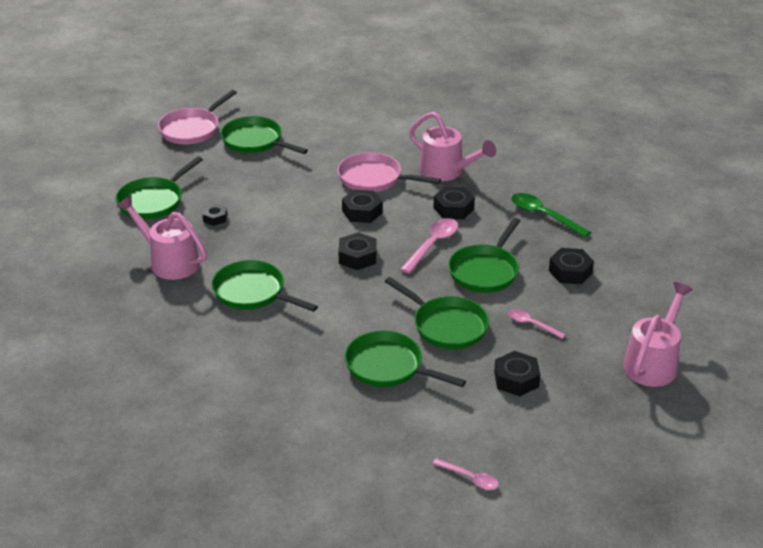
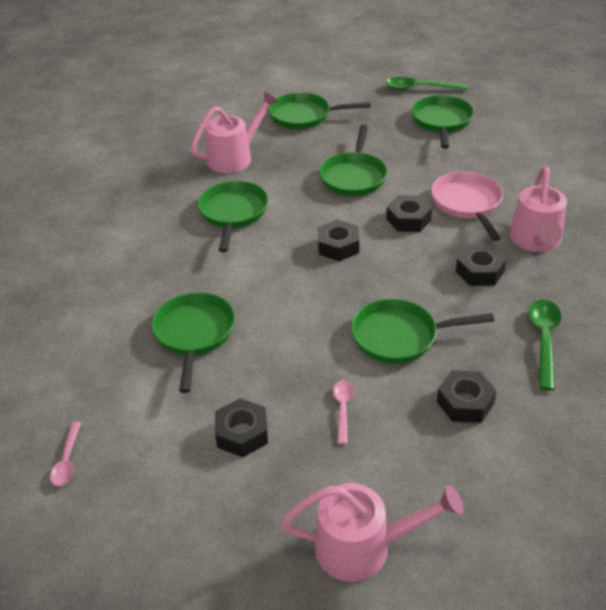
camera: 60 degrees right, 5 degrees up
pink watering can [116,195,207,280] -> pink watering can turned 45 degrees clockwise [191,91,279,173]
pink pan [158,90,237,144] -> green spoon [386,77,468,91]
black nut [202,203,227,226] -> none
green pan [385,277,489,350] -> green pan moved to [319,124,387,196]
pink spoon [400,218,458,274] -> none

